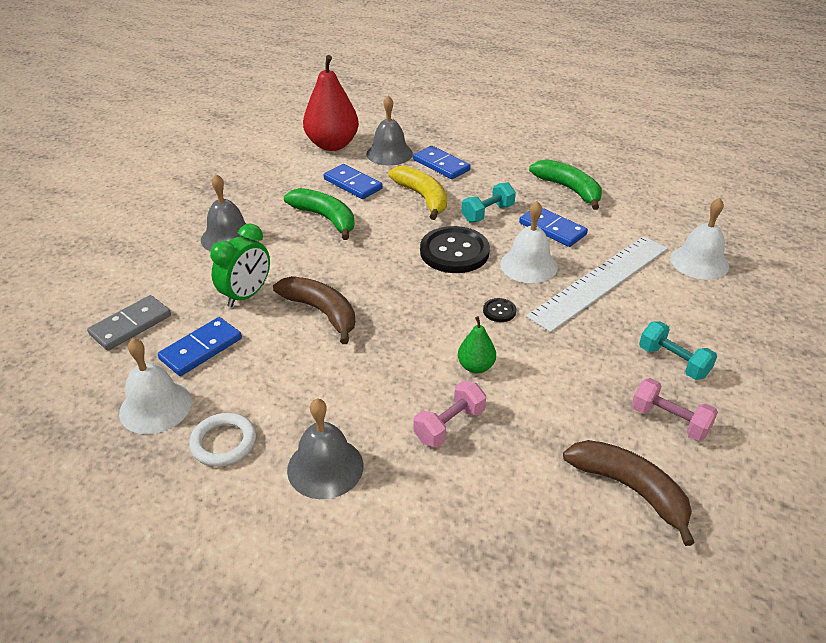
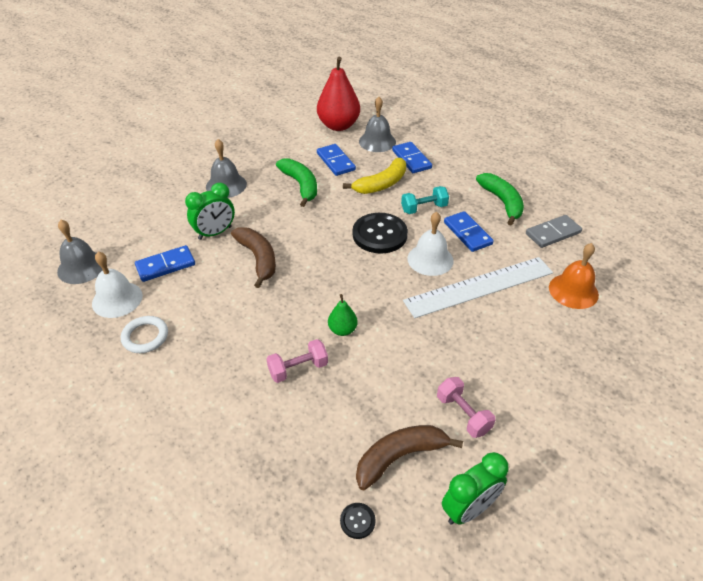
camera: 20 degrees right, 5 degrees up
grey domino [87,295,171,351] -> grey domino moved to [526,215,582,248]
grey bell [287,398,363,499] -> grey bell moved to [57,220,102,284]
yellow banana [388,165,447,220] -> yellow banana turned 60 degrees clockwise [343,158,406,194]
black button [483,298,516,322] -> black button moved to [340,503,376,539]
brown banana [563,440,695,546] -> brown banana turned 90 degrees counterclockwise [356,425,463,490]
turquoise dumbbell [639,321,717,380] -> none
white bell [670,198,729,280] -> orange bell [549,243,599,309]
none -> green clock [442,452,508,525]

